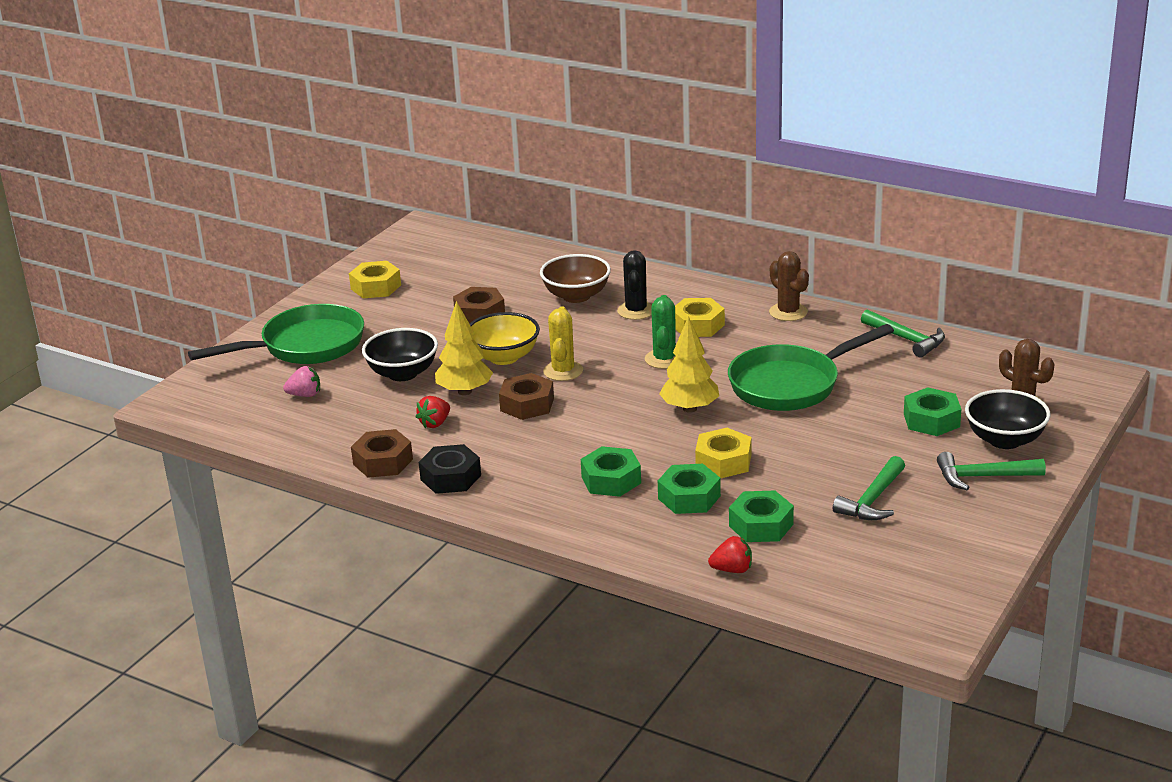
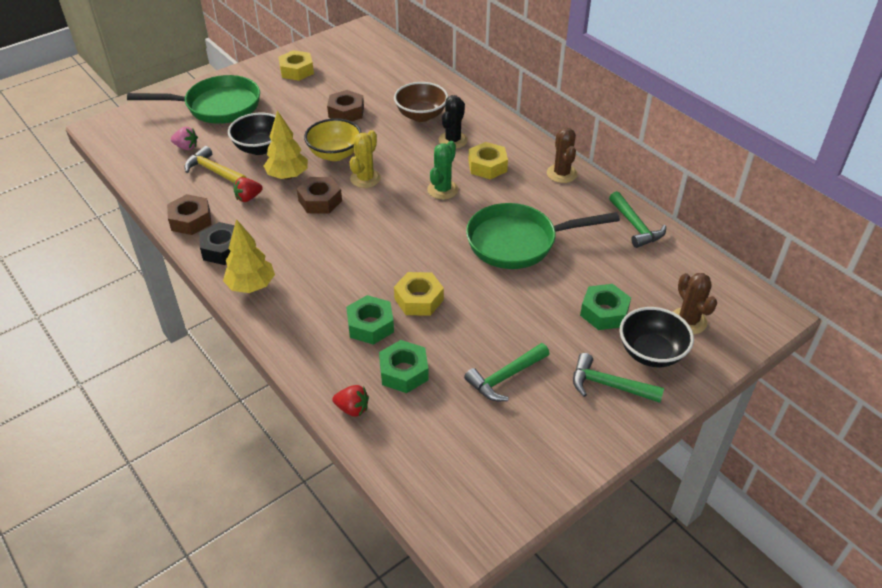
camera: 20 degrees right, 15 degrees up
green nut [581,446,641,497] -> none
yellow tree [659,316,719,413] -> yellow tree moved to [223,219,275,293]
none -> yellow hammer [184,146,246,183]

